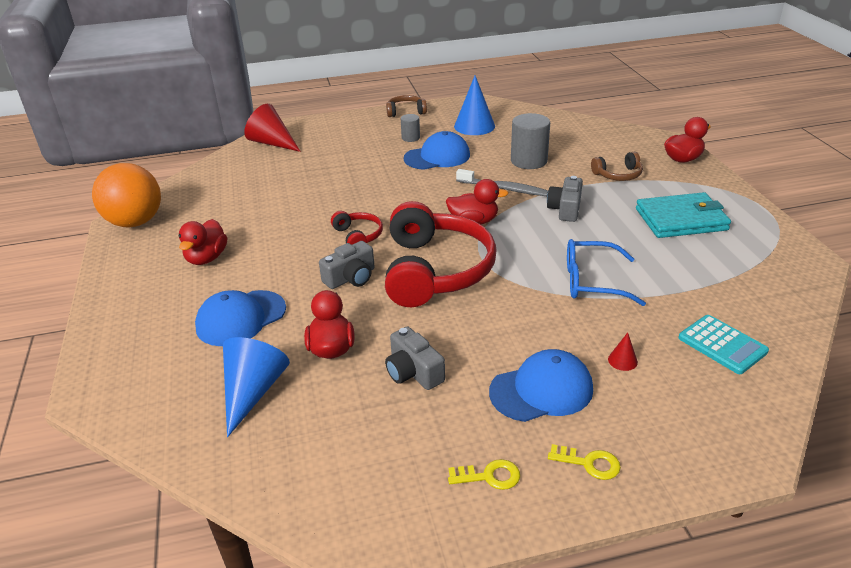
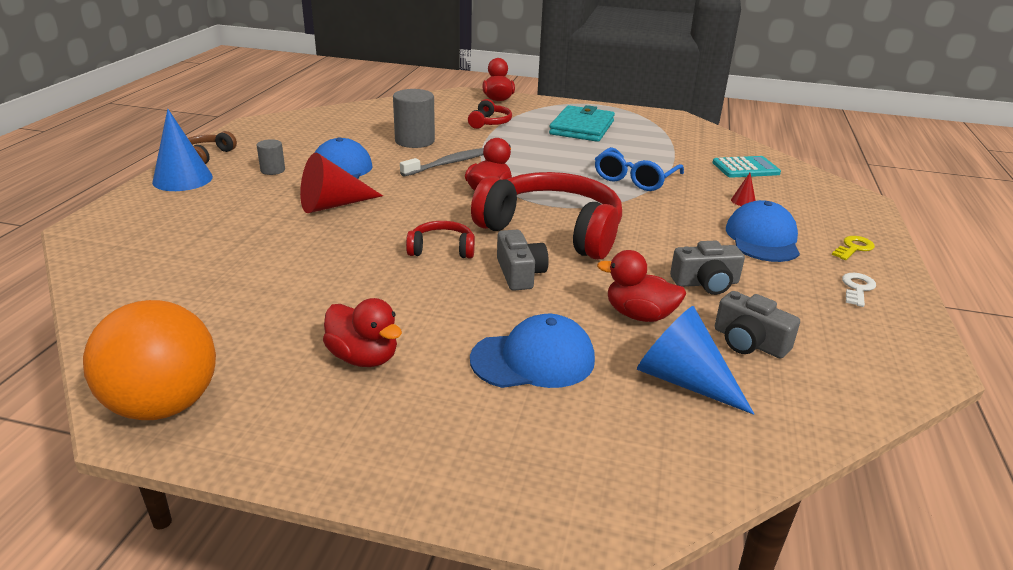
camera: 65 degrees left, 5 degrees down
blue cap [195,290,286,346] -> blue cap turned 90 degrees counterclockwise [470,314,595,388]
red cone [244,104,301,152] -> red cone moved to [300,153,383,213]
yellow key [448,459,520,490] -> white key [842,273,876,307]
blue cone [454,75,495,135] -> blue cone moved to [152,109,213,191]
grey camera [547,176,583,222] -> grey camera moved to [715,291,800,359]
brown headphones [591,152,643,181] -> red headphones [468,99,512,129]

